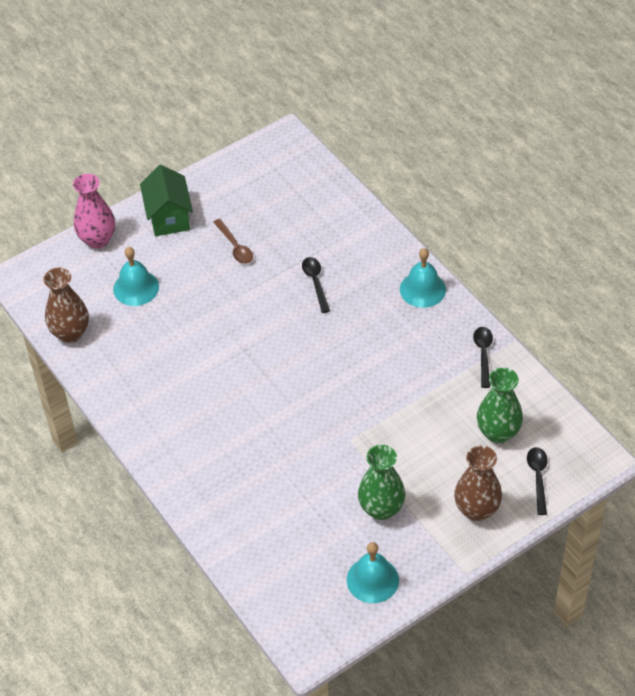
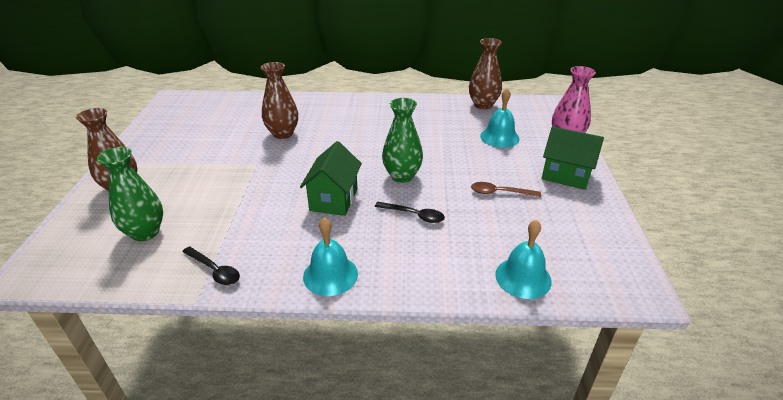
camera: 125 degrees right, 15 degrees down
turquoise bell [347,542,399,603] -> turquoise bell moved to [495,220,552,299]
green vase [358,445,405,520] -> green vase moved to [382,98,423,183]
black spoon [527,447,548,515] -> none
none -> brown vase [261,62,298,139]
none -> green house [300,141,362,216]

